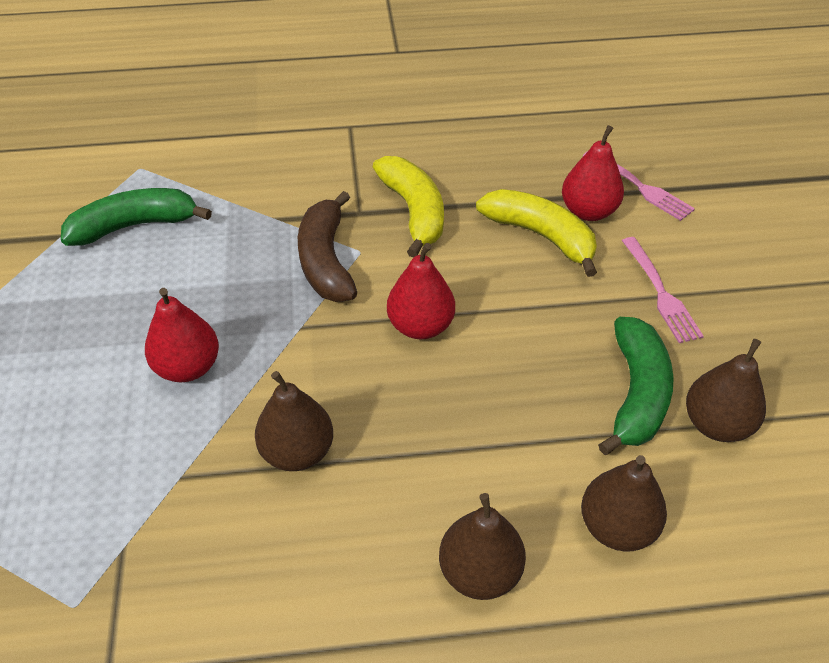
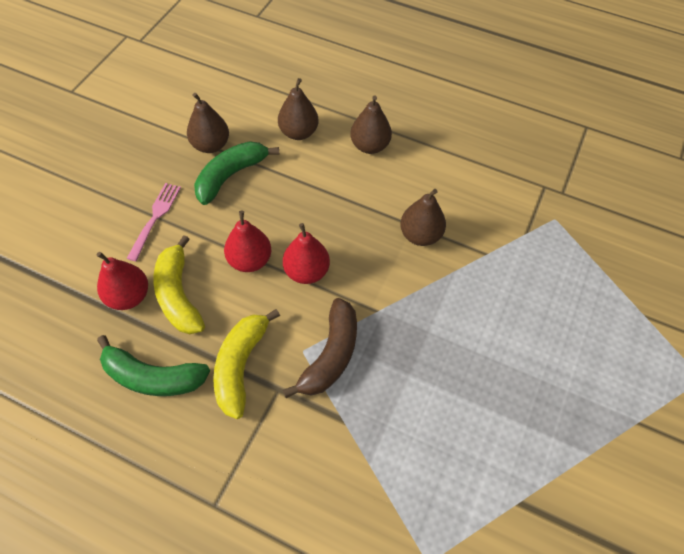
camera: 150 degrees left, 10 degrees up
green banana [61,188,212,246] -> green banana moved to [97,335,210,396]
red pear [145,288,219,382] -> red pear moved to [224,211,271,272]
pink fork [583,150,695,221] -> none

